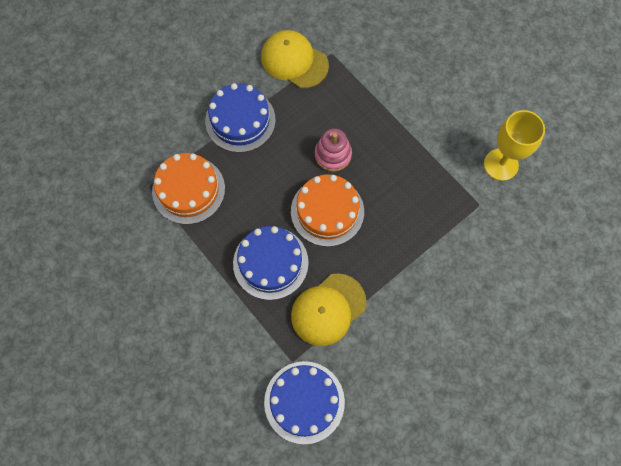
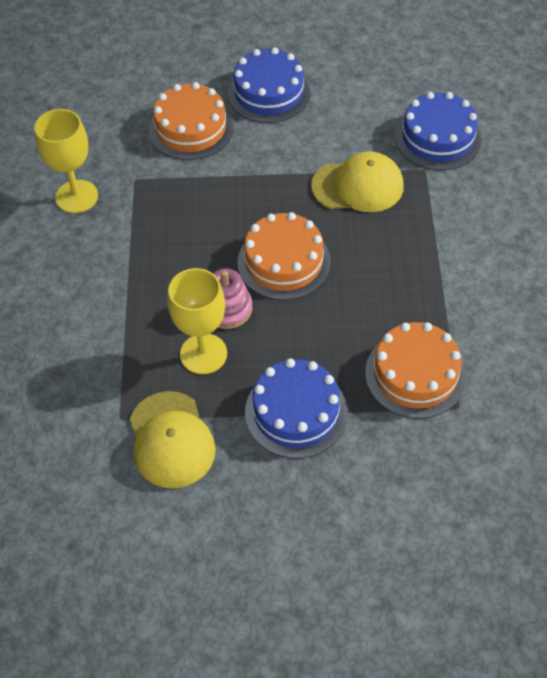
camera: 140 degrees left, 15 degrees down
blue cake [233,226,309,300] -> blue cake moved to [228,47,310,123]
none -> orange cake [149,82,233,160]
none -> yellow goblet [168,268,227,374]

